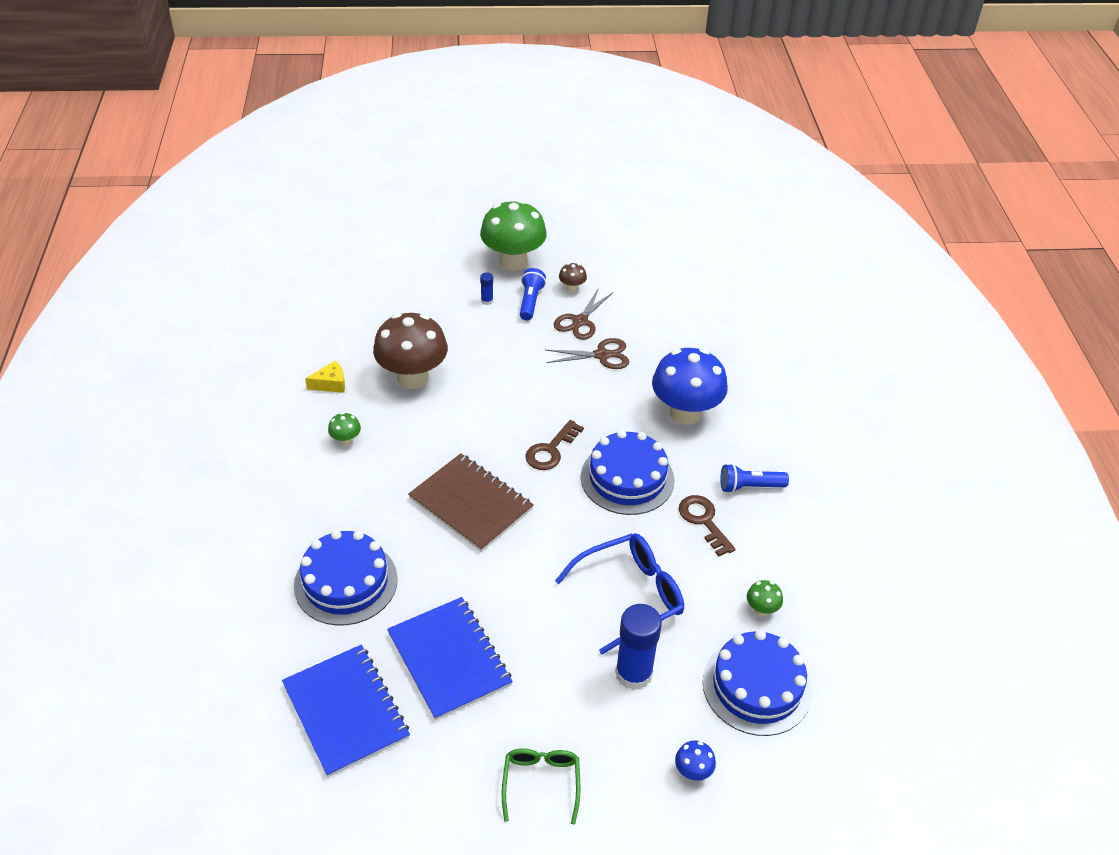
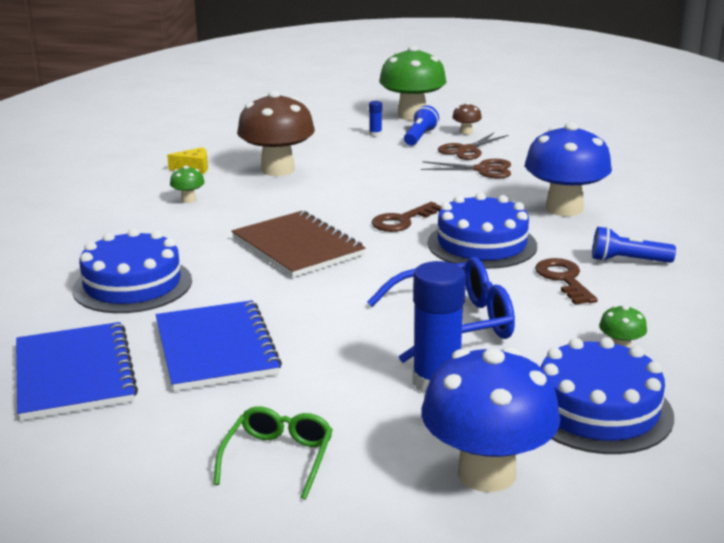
camera: 15 degrees right, 20 degrees down
blue mushroom [675,740,716,781] -> blue mushroom [421,347,560,492], size x2.38

